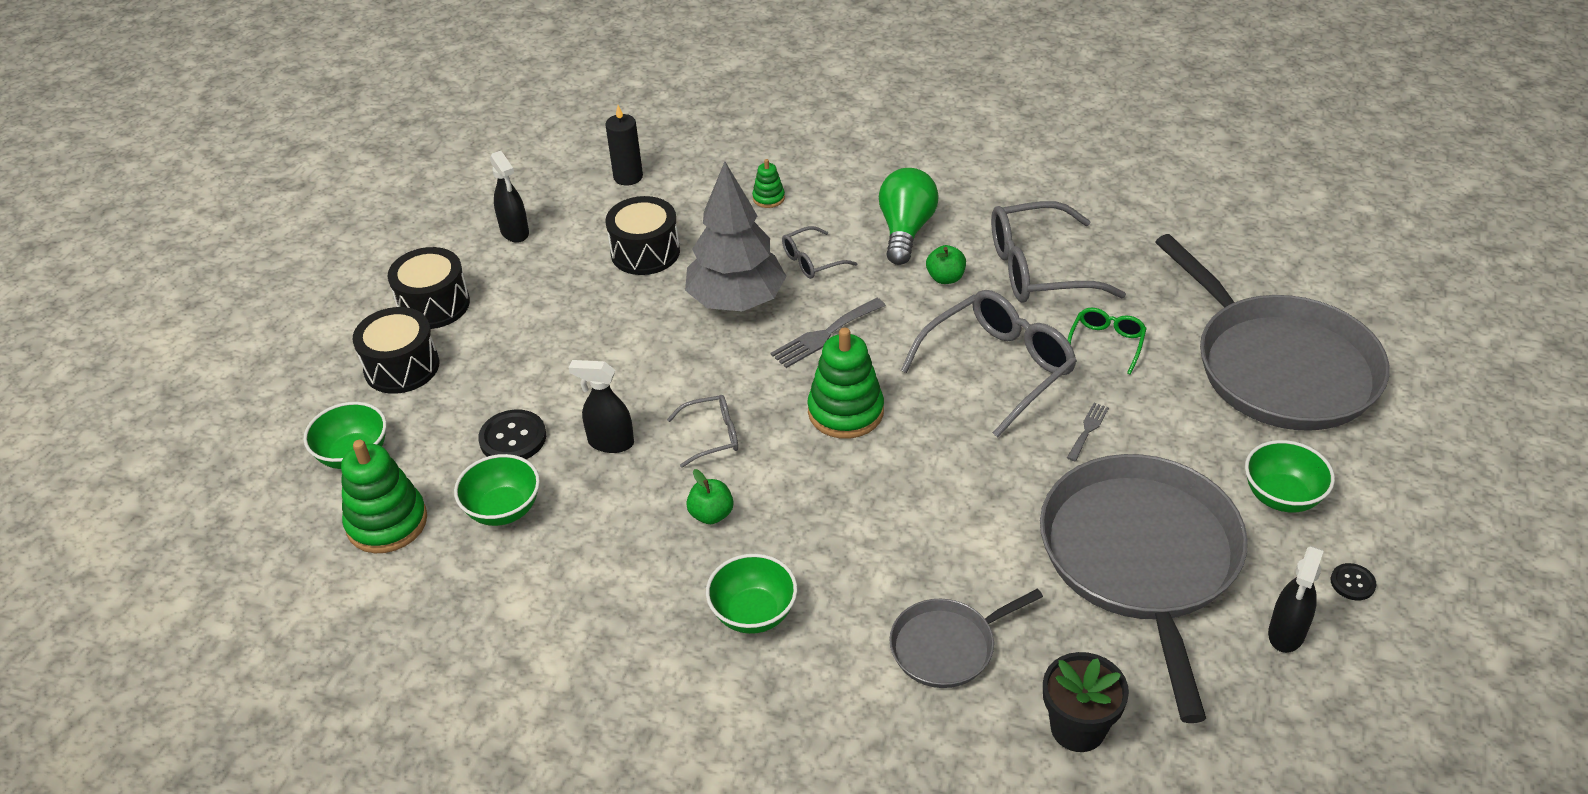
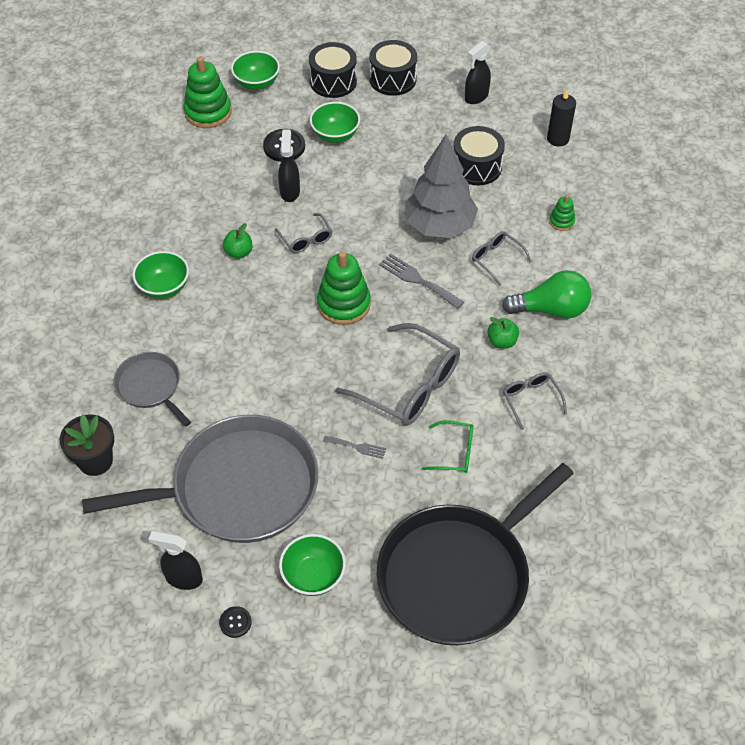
camera: 75 degrees right, 10 degrees up
green bowl [454,454,540,526] -> green bowl moved to [310,102,360,143]
grey glasses [991,201,1126,302] -> grey glasses [503,372,567,430], size x0.51
grey pan [1155,234,1390,431] -> black pan [377,463,574,645]

